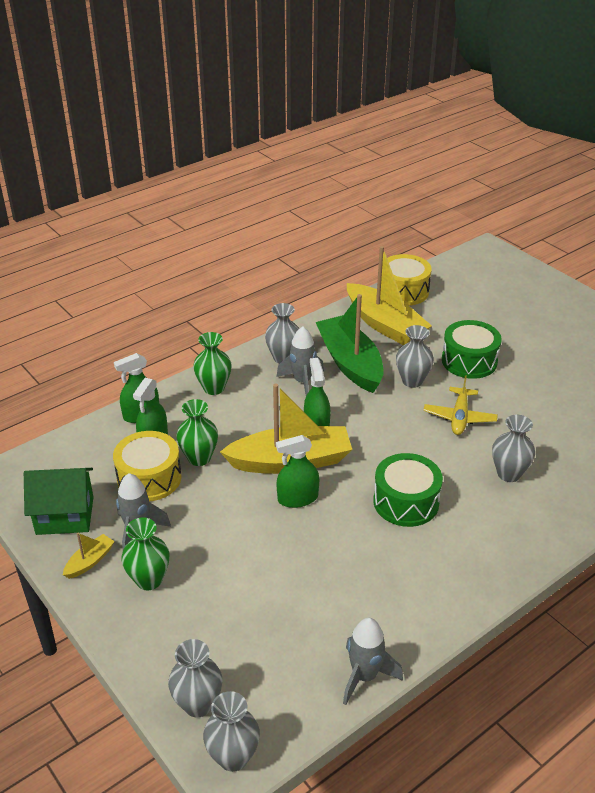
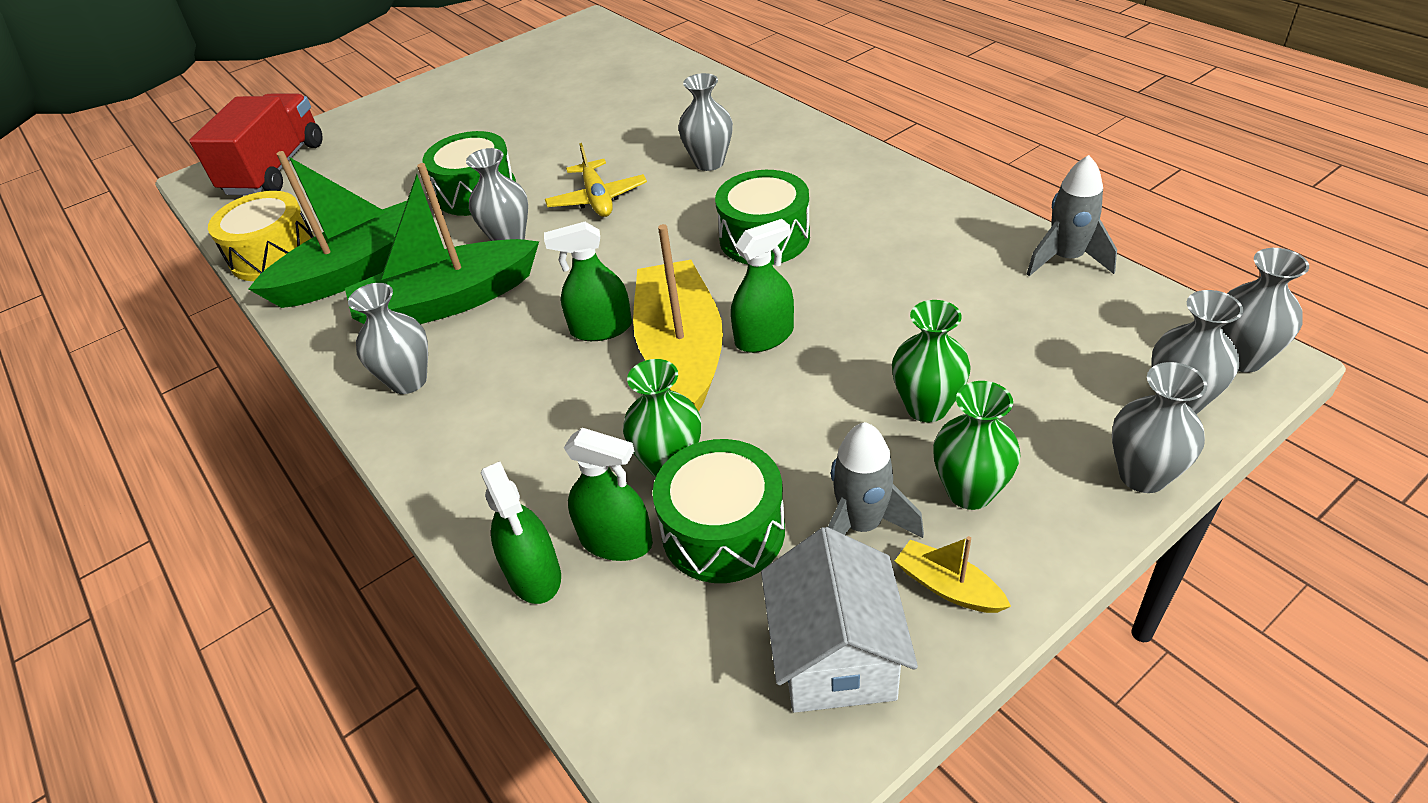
camera: 85 degrees left, 5 degrees up
green house [24,468,93,535] -> white house [761,527,918,713]
yellow drum [113,431,182,501] -> green drum [653,439,785,583]
green vase [193,332,232,395] -> green vase moved to [892,300,971,422]
grey rocket [276,326,324,396] -> none
green spray bottle [276,435,319,508] -> green spray bottle turned 105 degrees counterclockwise [731,219,794,353]
yellow boat [347,246,432,345] -> green boat [249,151,407,308]
yellow plane [423,375,498,435] -> yellow plane turned 60 degrees clockwise [545,143,647,217]
none -> red truck [189,94,323,195]
none -> grey vase [1112,362,1207,493]

